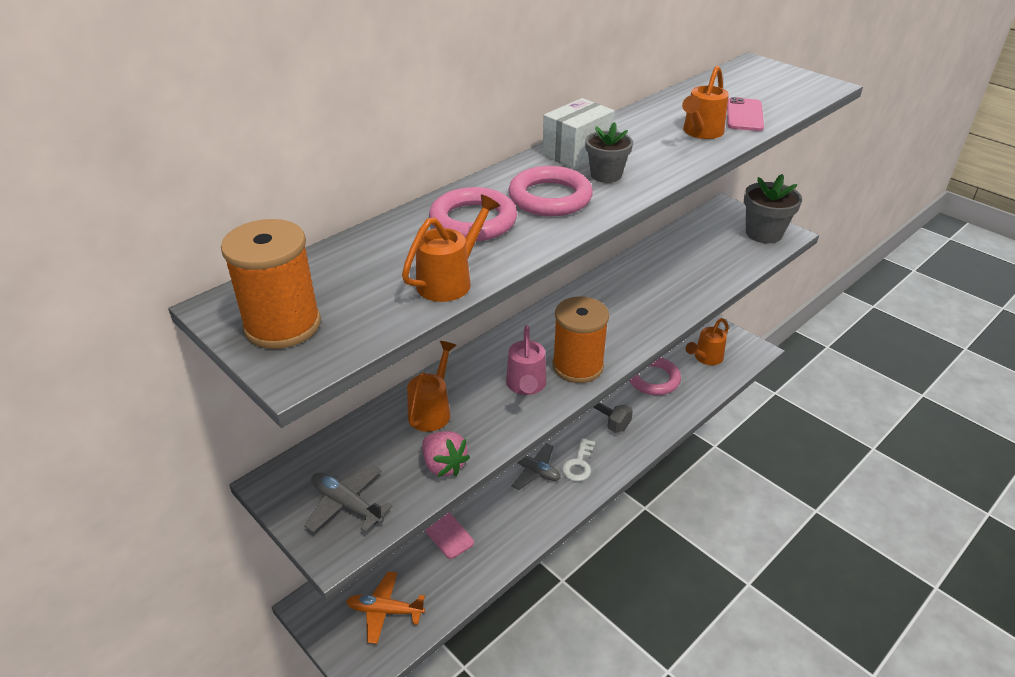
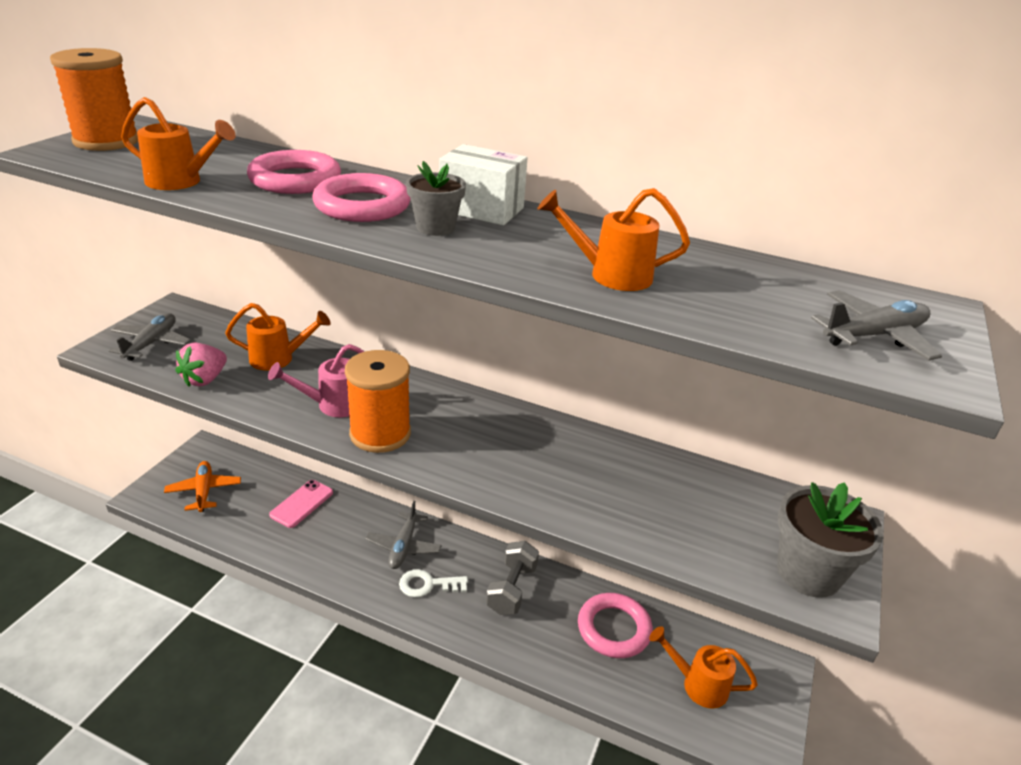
camera: 65 degrees right, 5 degrees down
pink phone [727,97,764,131] -> none
none -> grey plane [811,290,942,361]

